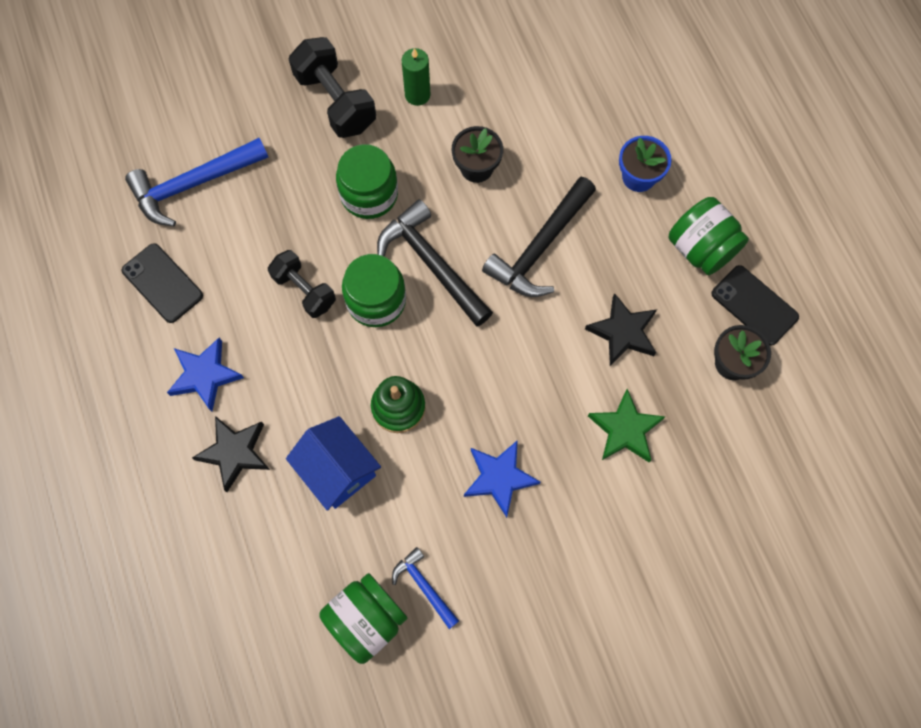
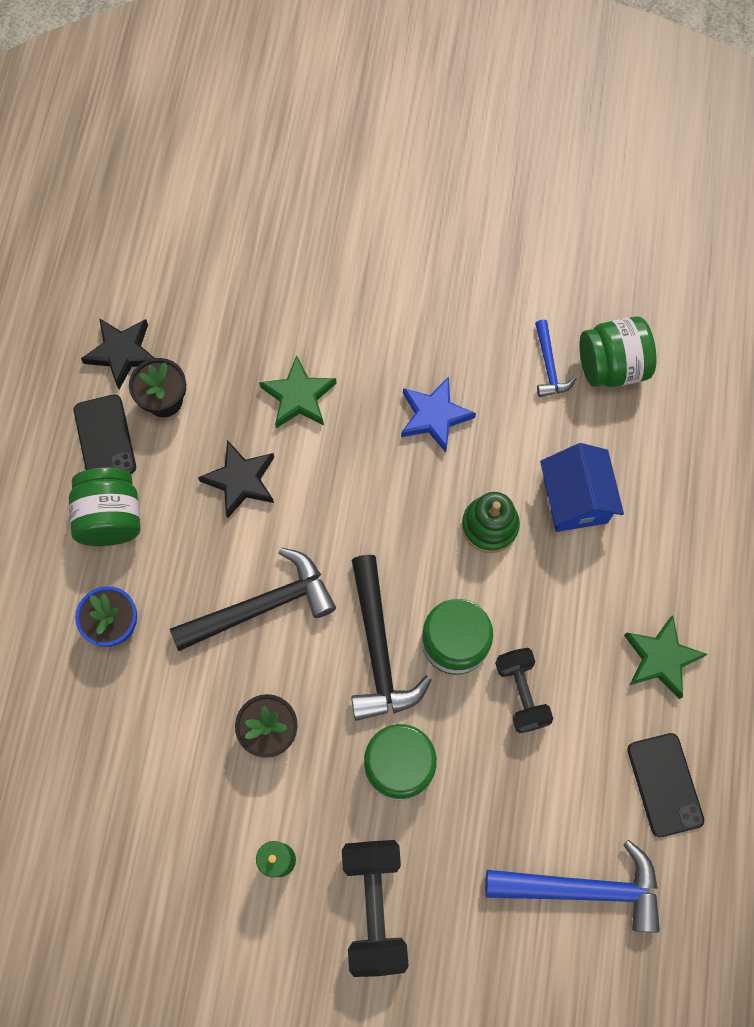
camera: 150 degrees left, 0 degrees up
blue star [167,337,244,412] -> green star [624,615,708,699]
black star [192,416,270,492] -> black star moved to [81,318,154,389]

